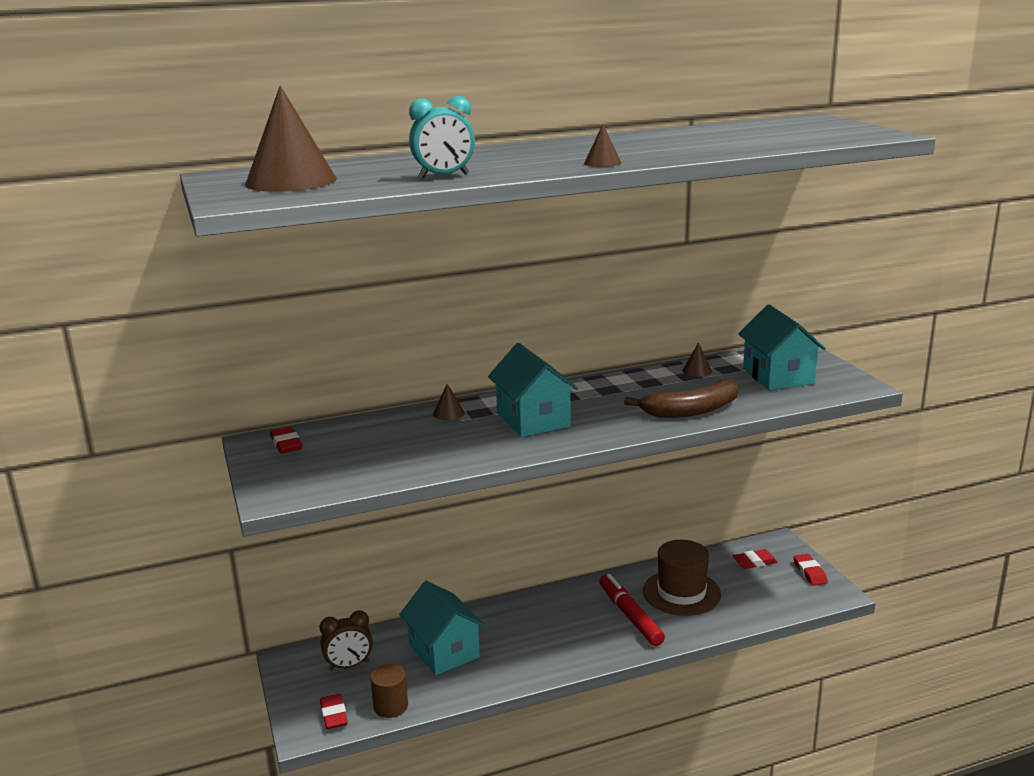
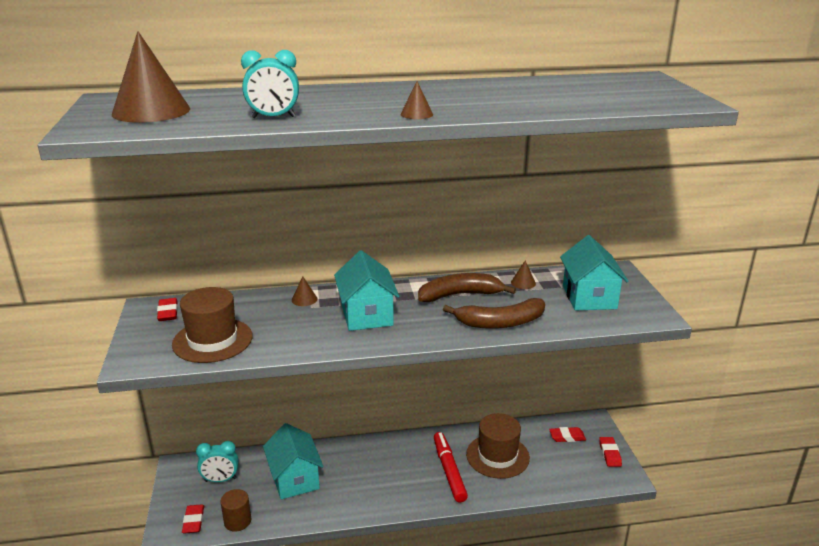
camera: 10 degrees right, 5 degrees up
brown clock [320,610,373,671] -> turquoise clock [196,441,238,482]
none -> brown hat [172,287,253,363]
none -> brown banana [418,273,516,302]

